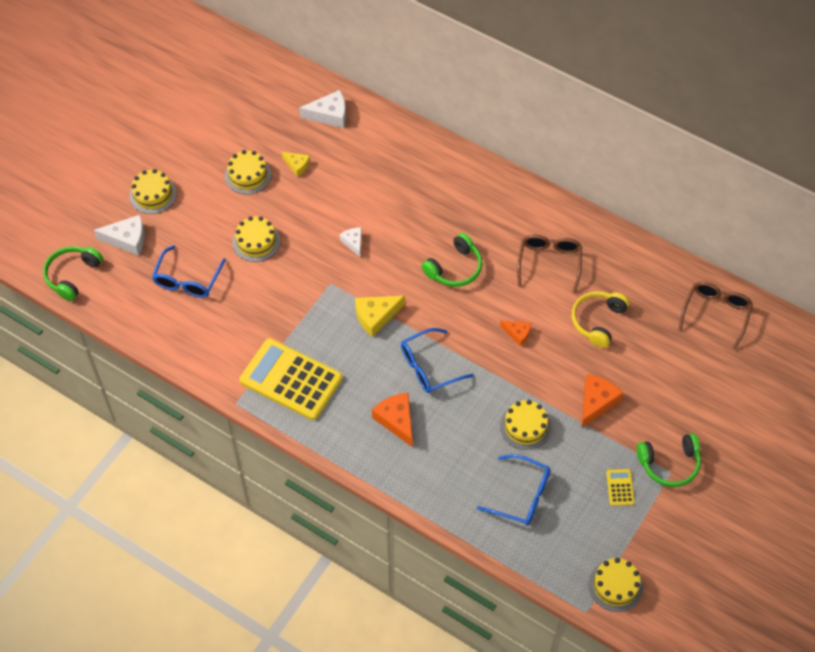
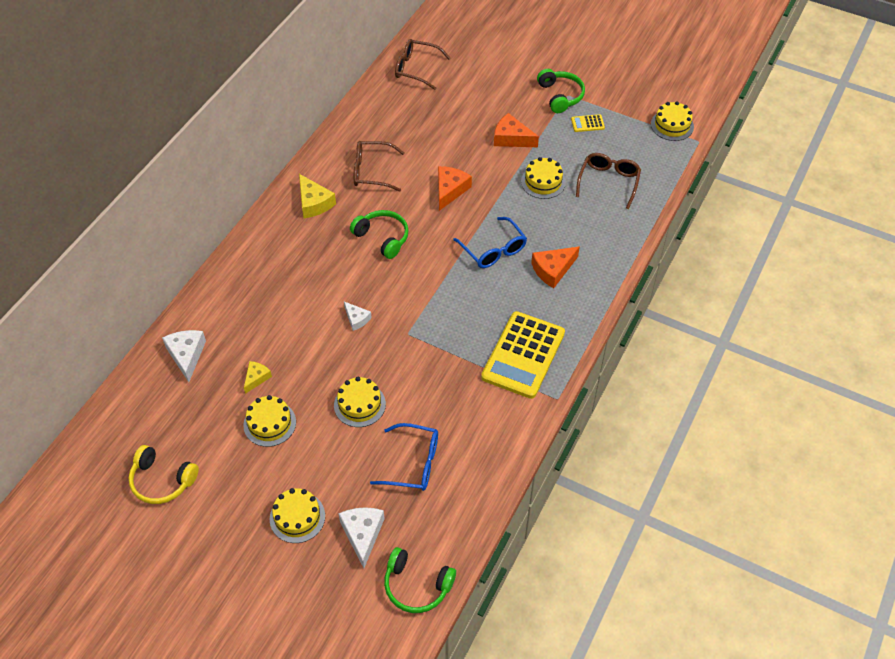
camera: 95 degrees left, 5 degrees down
white cheese [340,227,362,258] -> white cheese turned 105 degrees counterclockwise [344,302,372,331]
yellow cheese [355,296,405,337] -> yellow cheese moved to [299,174,336,218]
blue glasses [477,454,551,525] -> brown glasses [576,153,641,209]
orange cheese [500,321,531,347] -> orange cheese [438,166,472,211], size x1.63
yellow headphones [572,291,629,348] -> yellow headphones moved to [128,445,199,504]

